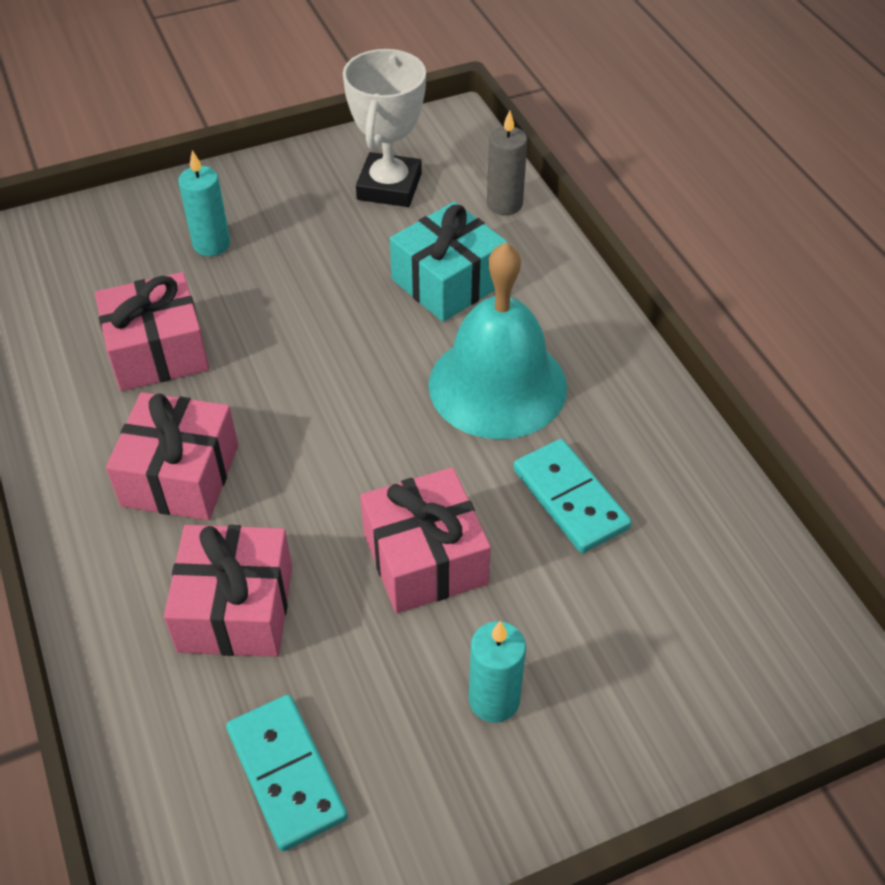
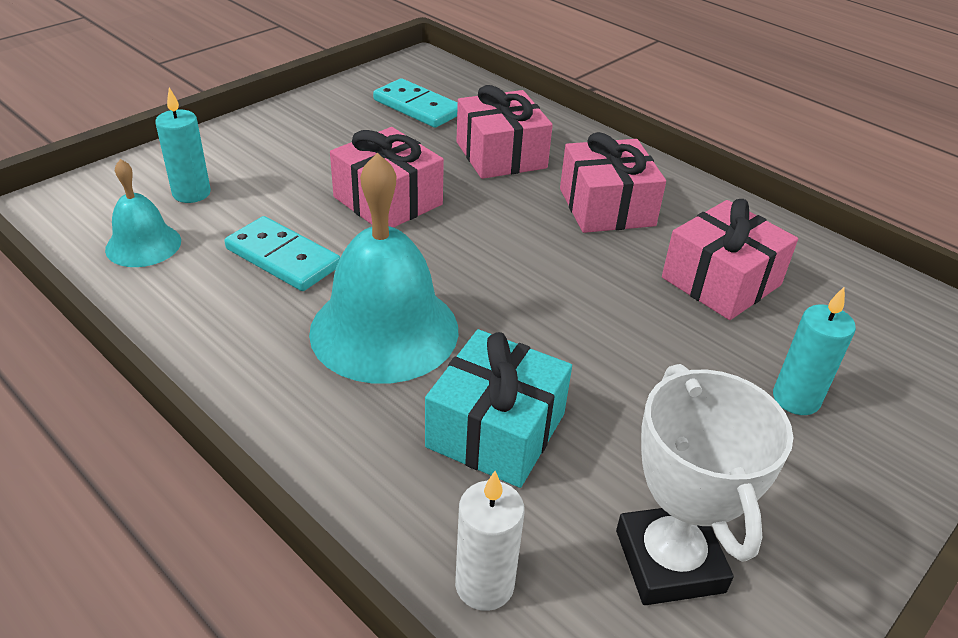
camera: 155 degrees right, 10 degrees down
turquoise candle [469,621,526,723] -> turquoise candle moved to [155,87,211,203]
grey candle [487,110,527,215] -> white candle [455,471,525,611]
none -> turquoise bell [105,159,181,267]

